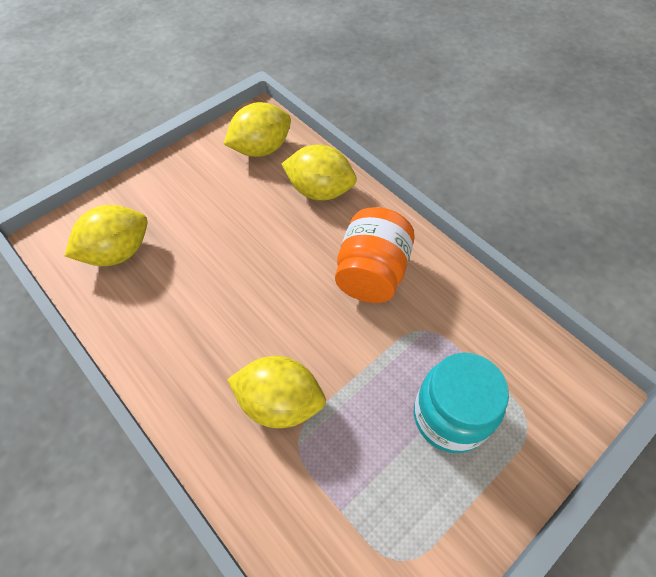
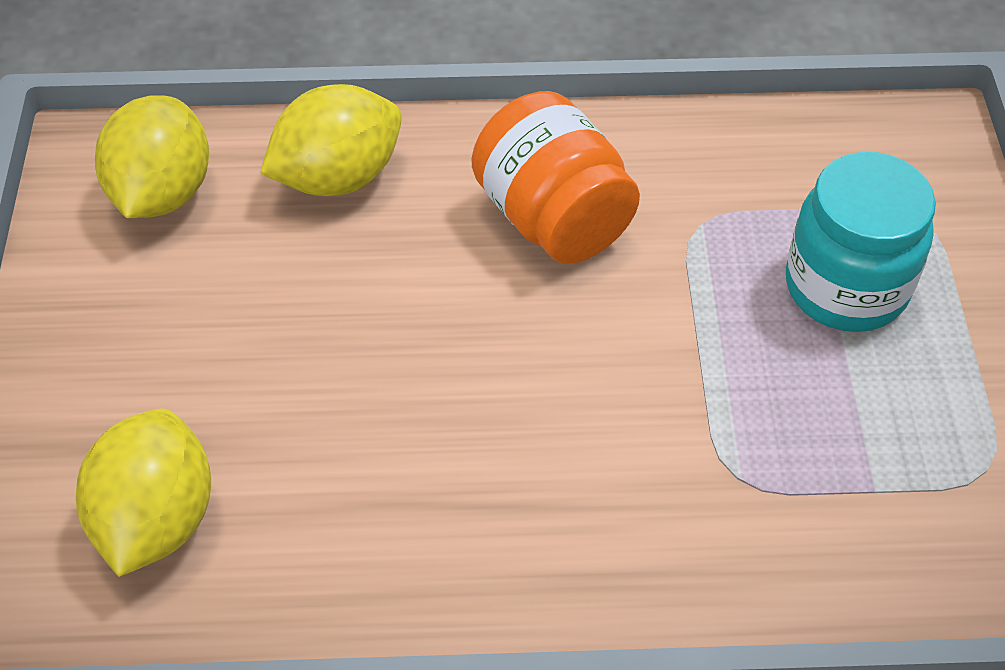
camera: 50 degrees left, 5 degrees down
yellow lemon [227,356,326,428] -> none

